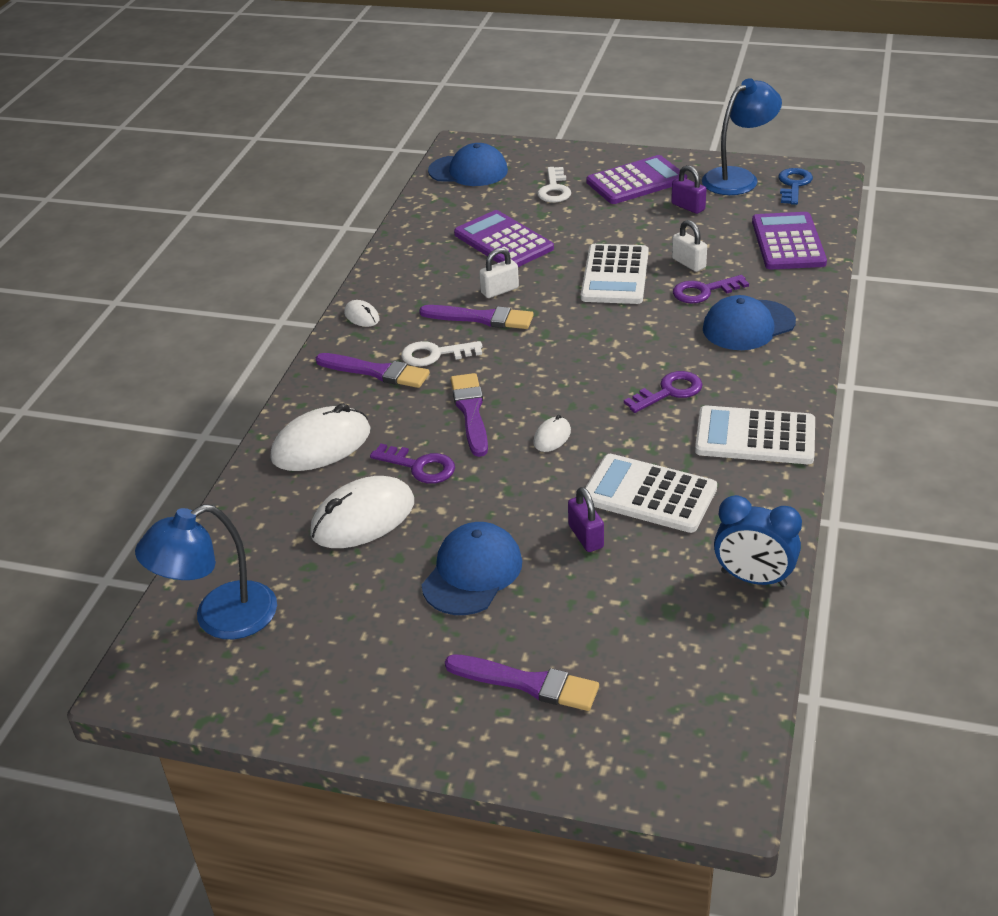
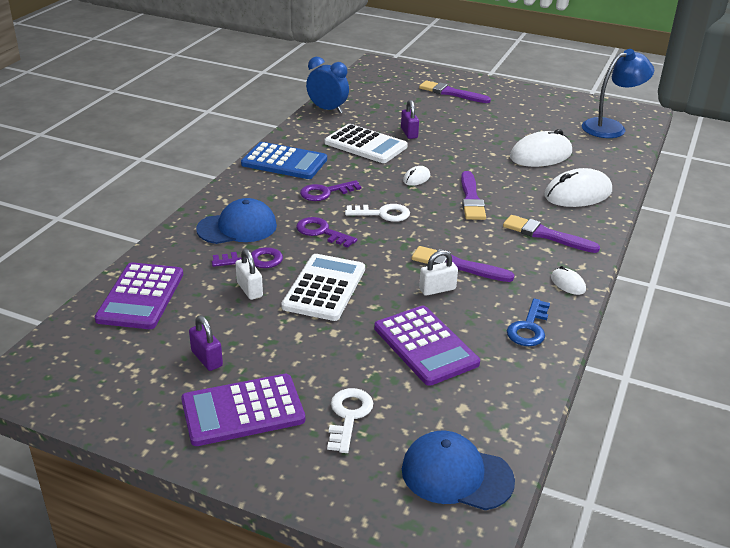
camera: 175 degrees left, 5 degrees down
purple key [370,443,455,484] -> purple key moved to [296,217,357,248]
white key [401,341,482,366] -> white key moved to [345,204,410,222]
blue cap [422,522,522,615] -> none
white calculator [695,405,815,464] -> blue calculator [241,142,327,179]
blue lamp [702,78,782,195] -> none
blue key [778,168,813,205] -> blue key moved to [507,298,550,346]

